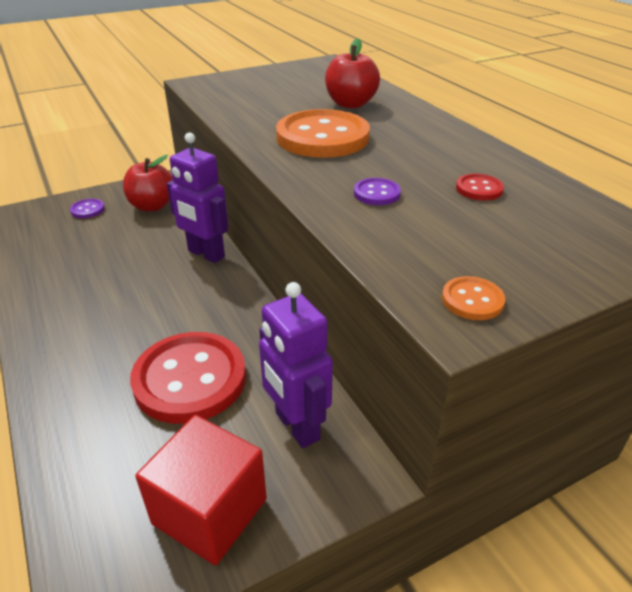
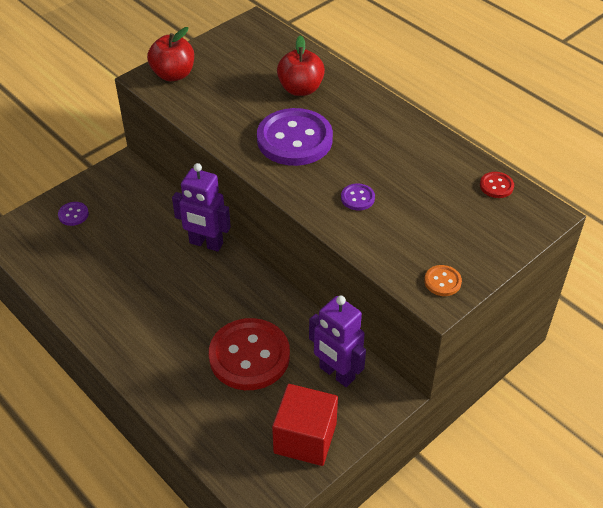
camera: 15 degrees left, 10 degrees up
red apple [123,155,173,211] -> red apple moved to [147,27,194,81]
orange button [276,109,370,158] -> purple button [257,108,333,166]
red button [456,174,504,201] -> red button moved to [480,172,514,198]

